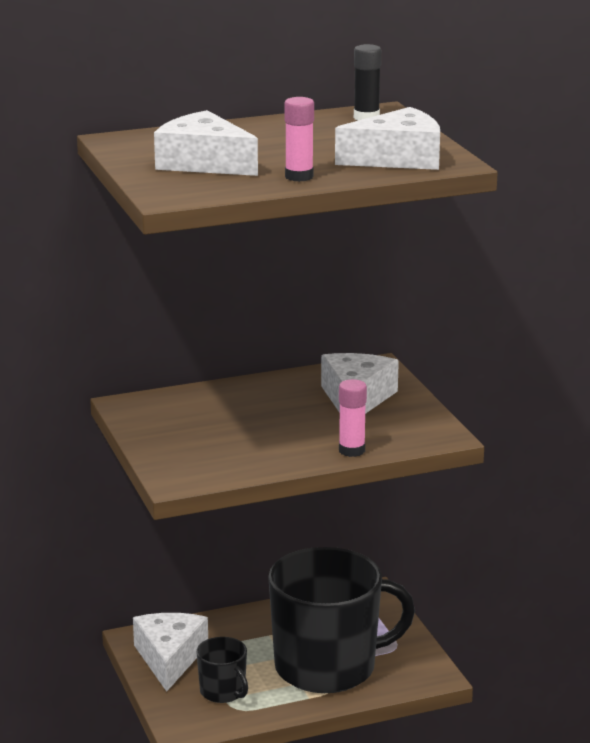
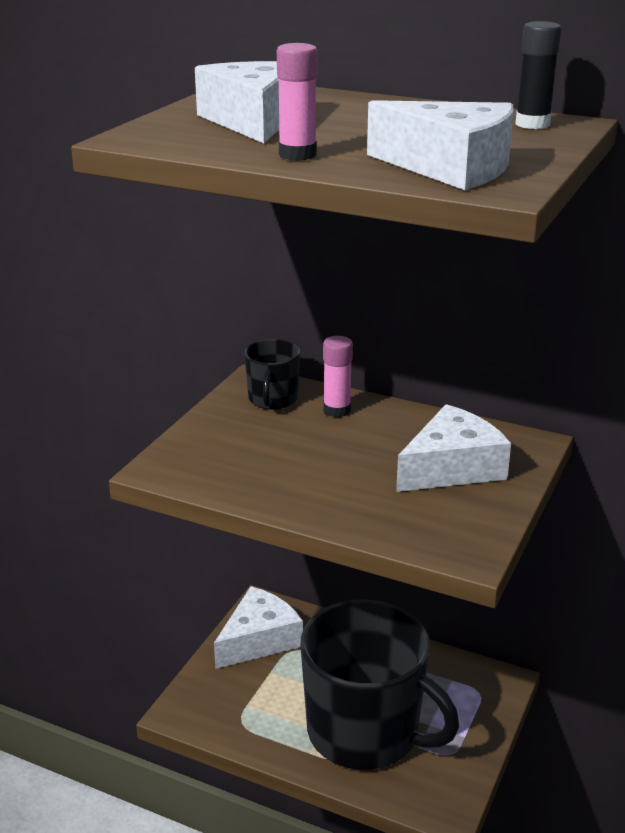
camera: 45 degrees right, 5 degrees up
black mug [196,637,248,703] -> black mug moved to [244,339,300,410]
pink glue stick [339,379,367,457] -> pink glue stick moved to [323,336,353,417]

